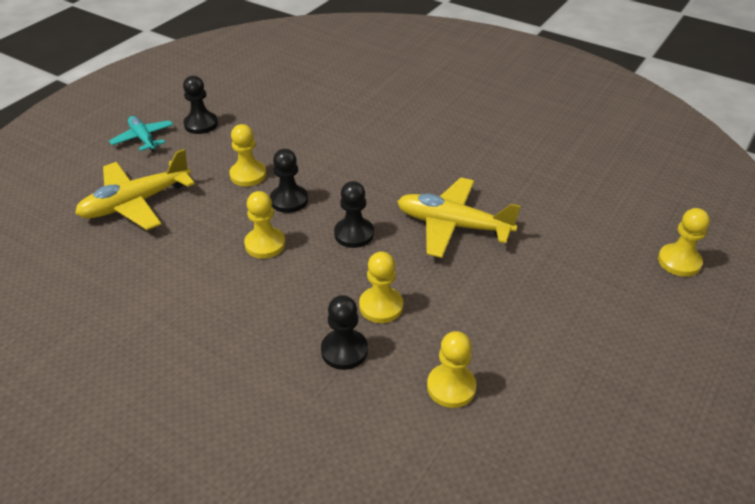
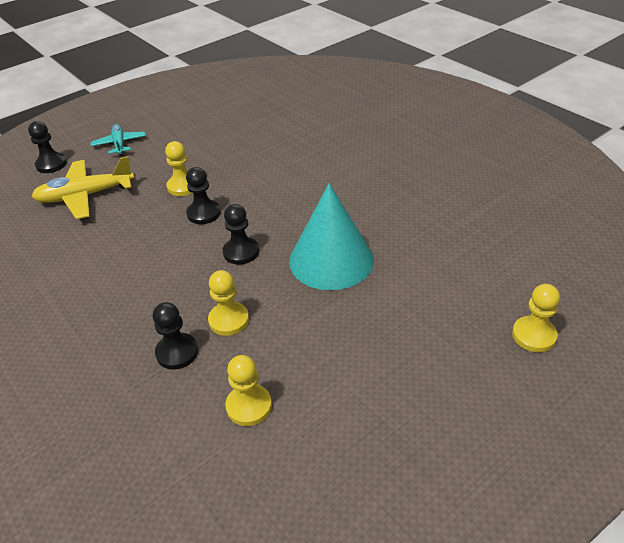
camera: 20 degrees right, 0 degrees up
black pawn [183,76,218,134] -> black pawn moved to [28,121,67,173]
yellow pawn [244,191,285,259] -> none
yellow plane [397,177,521,258] -> turquoise cone [289,183,374,290]

